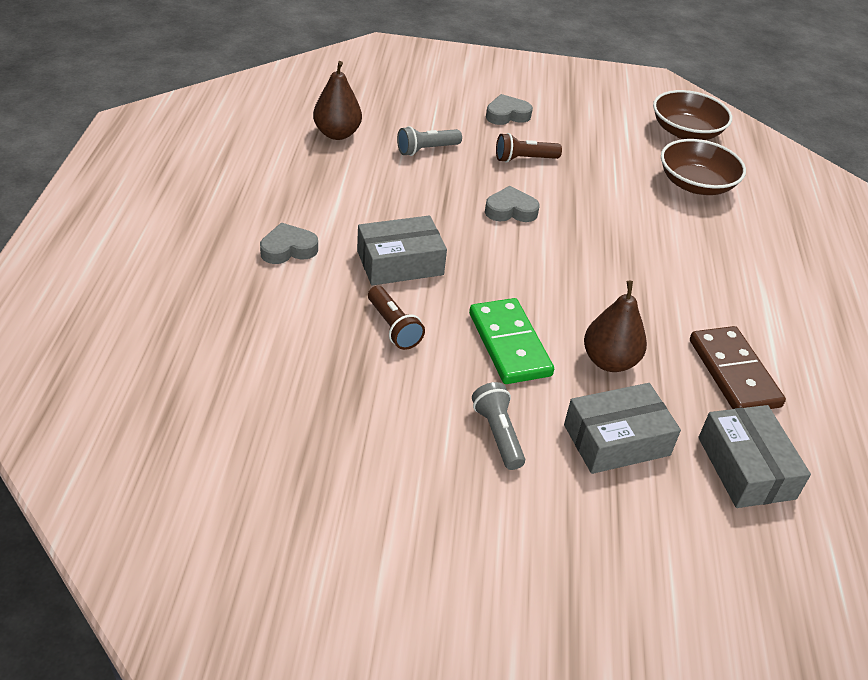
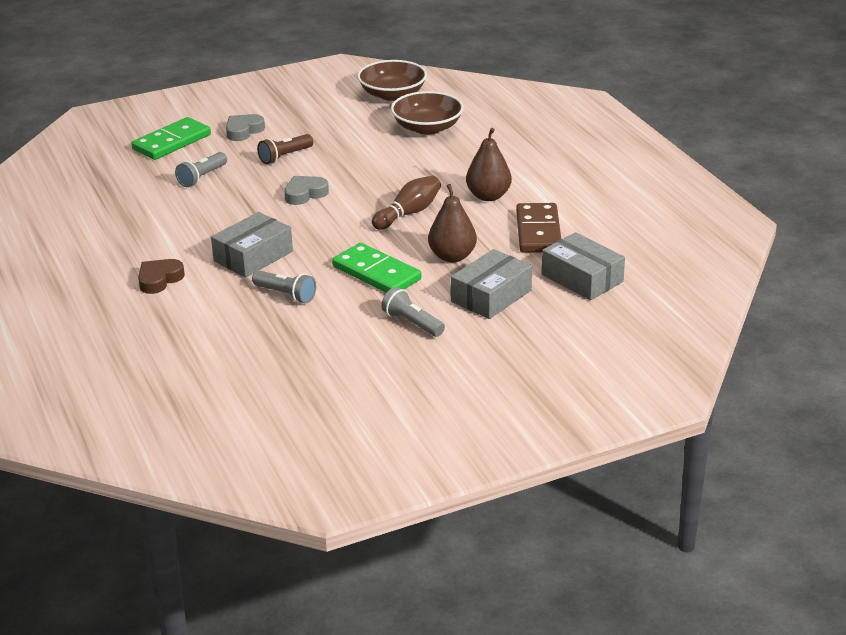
camera: 25 degrees left, 10 degrees down
grey heart [260,223,318,264] -> brown heart [138,259,185,294]
brown pear [313,61,362,140] -> brown pear moved to [466,128,512,201]
brown flashlight [368,286,425,350] -> grey flashlight [252,271,316,303]
brown domino [690,326,786,409] -> brown domino turned 45 degrees clockwise [516,203,561,253]
none -> green domino [131,117,211,160]
none -> brown bowling pin [372,176,441,230]

